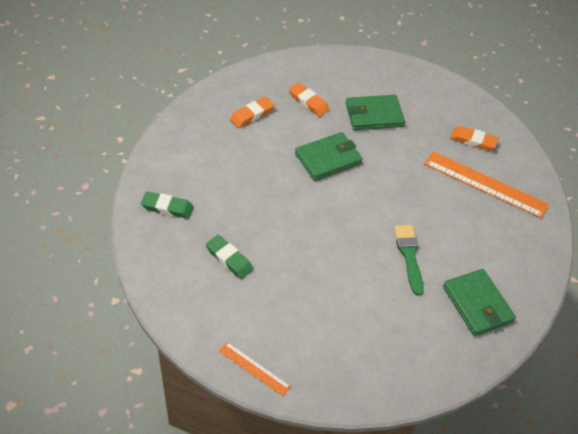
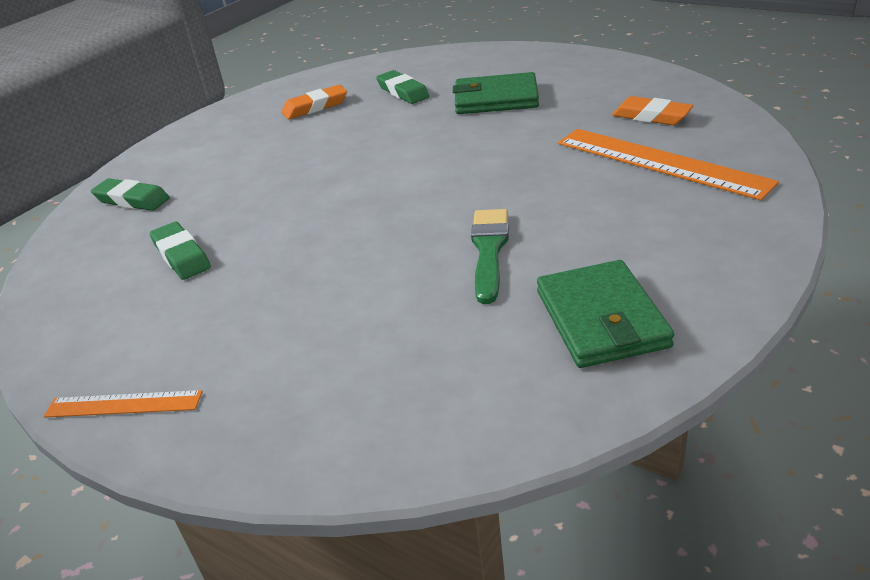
camera: 20 degrees right, 15 degrees down
orange ruler [219,342,291,396] -> orange ruler turned 45 degrees counterclockwise [44,390,203,418]
orange eraser [289,83,329,117] -> green eraser [376,70,430,104]
green wallet [295,132,362,181] -> none

